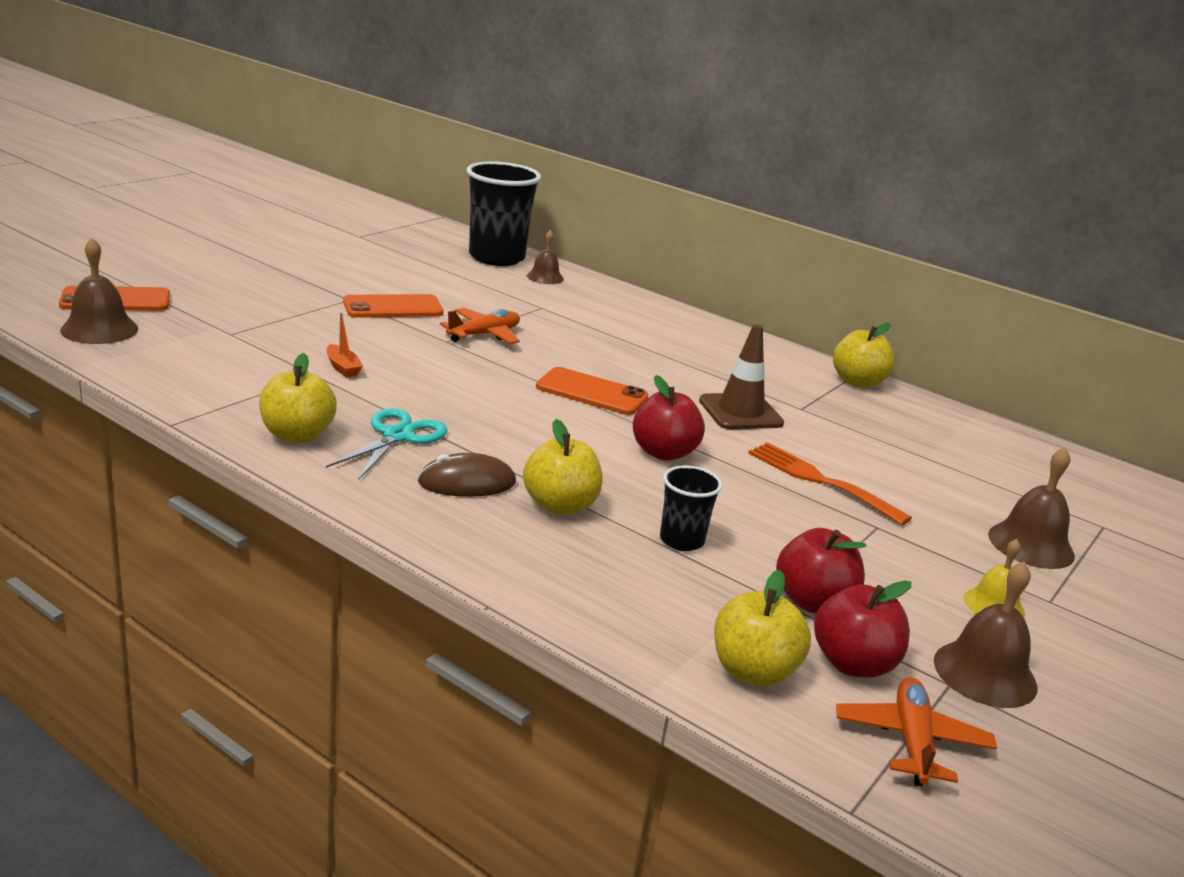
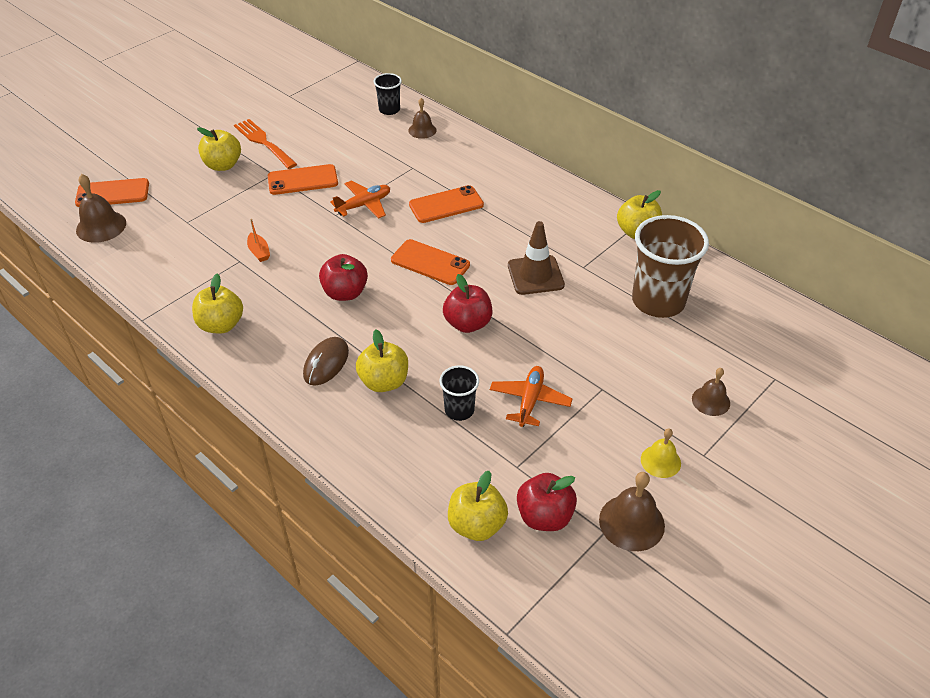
camera: 10 degrees right, 20 degrees up
turquoise scissors [326,408,448,480] -> none
brown mouse [418,453,516,497] -> brown mouse turned 60 degrees counterclockwise [303,337,349,386]
black cup [466,161,541,266] -> black cup [374,73,402,115], size x0.50
orange fork [748,443,912,525] -> orange fork moved to [234,119,297,169]
red apple [776,528,866,613] -> red apple moved to [319,254,368,301]
orange plane [836,677,997,787] -> orange plane moved to [490,366,573,427]
brown bell [988,448,1075,569] -> brown bell [692,368,730,416], size x0.65
none -> yellow apple [197,127,241,171]
none -> orange phone [409,185,484,223]
none -> brown cup [632,215,709,318]

